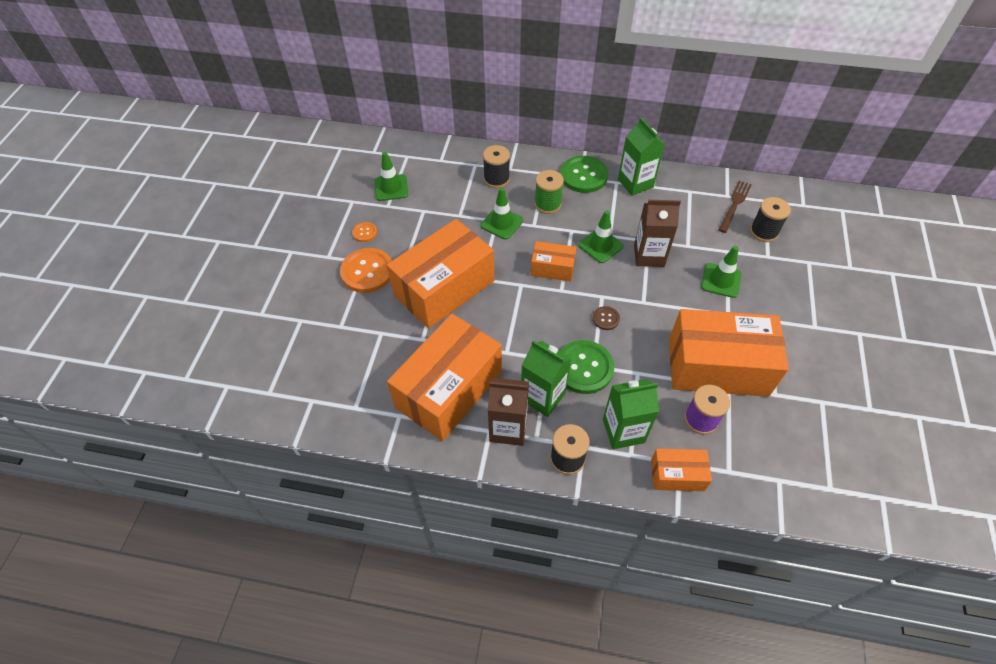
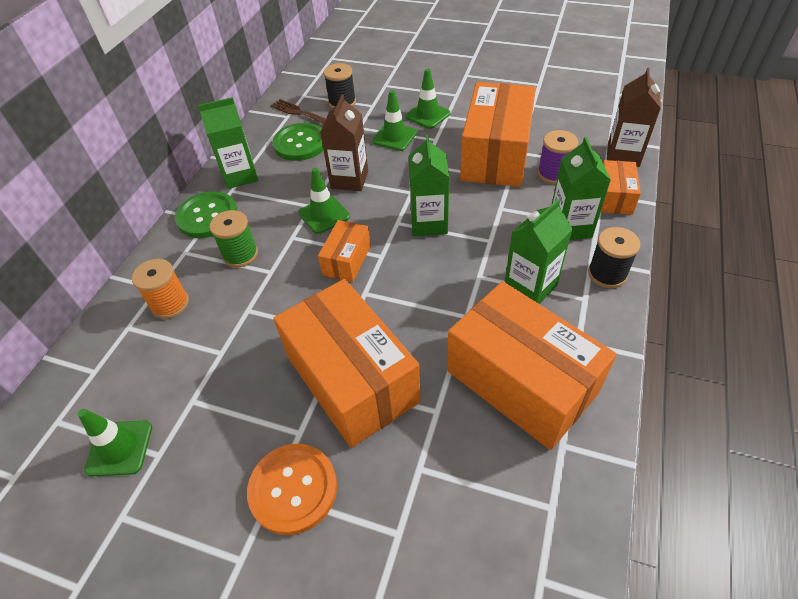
camera: 80 degrees left, 5 degrees down
orange button [352,222,377,242] -> none
green traffic cone [481,187,523,240] -> green traffic cone moved to [405,68,451,129]
black spool [483,145,510,188] -> orange spool [132,259,189,319]
brown carton [488,378,529,446] -> brown carton moved to [607,68,661,167]
green button [560,340,614,394] -> green button moved to [272,123,323,161]
brown button [593,306,620,330] -> green carton [409,135,449,236]

